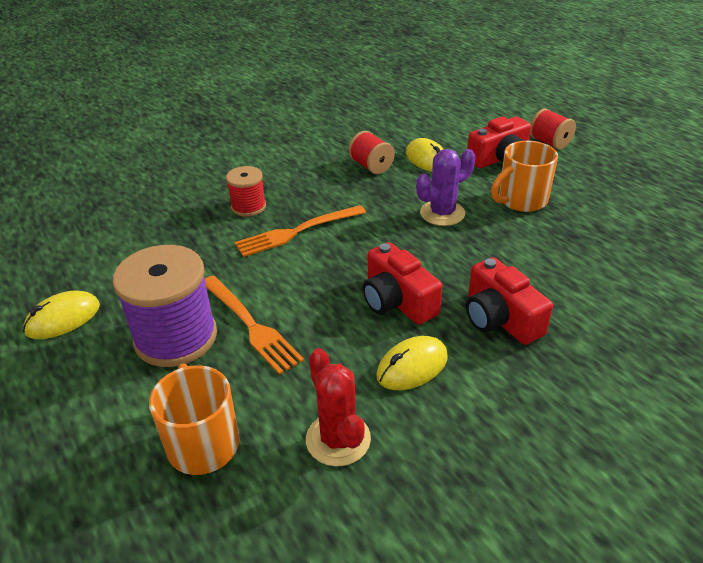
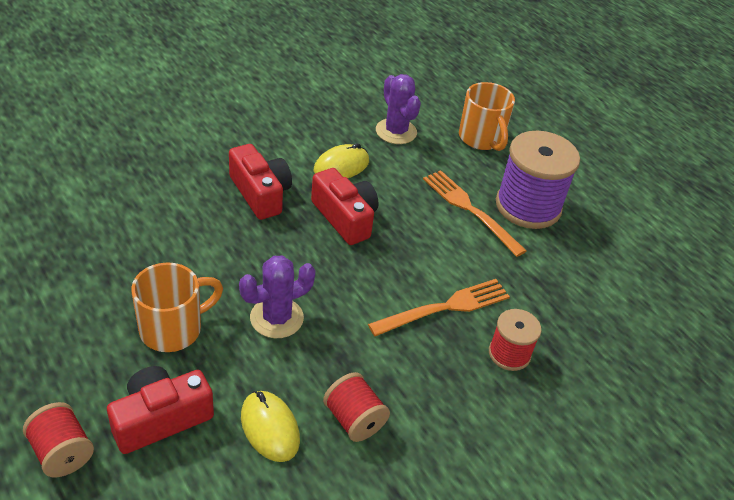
camera: 175 degrees right, 5 degrees up
yellow mouse [23,291,100,339] -> none
red cactus [306,348,371,467] -> purple cactus [376,74,421,144]

